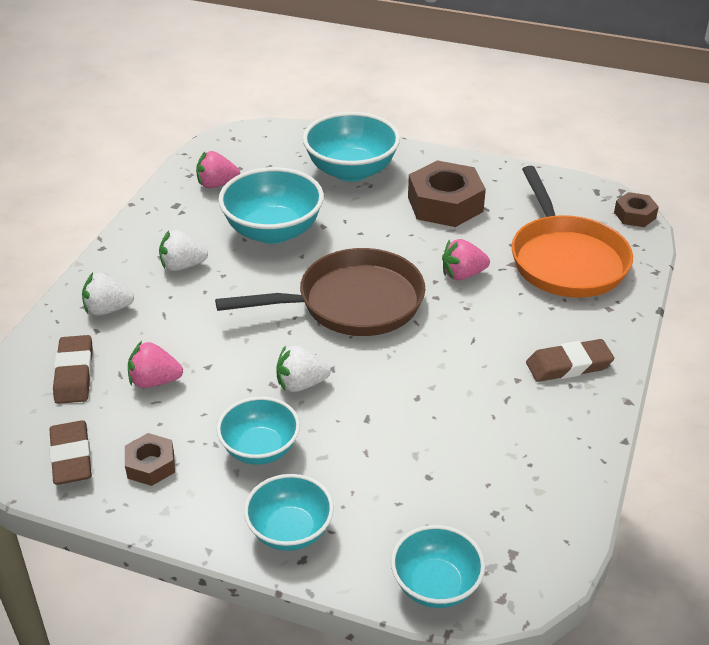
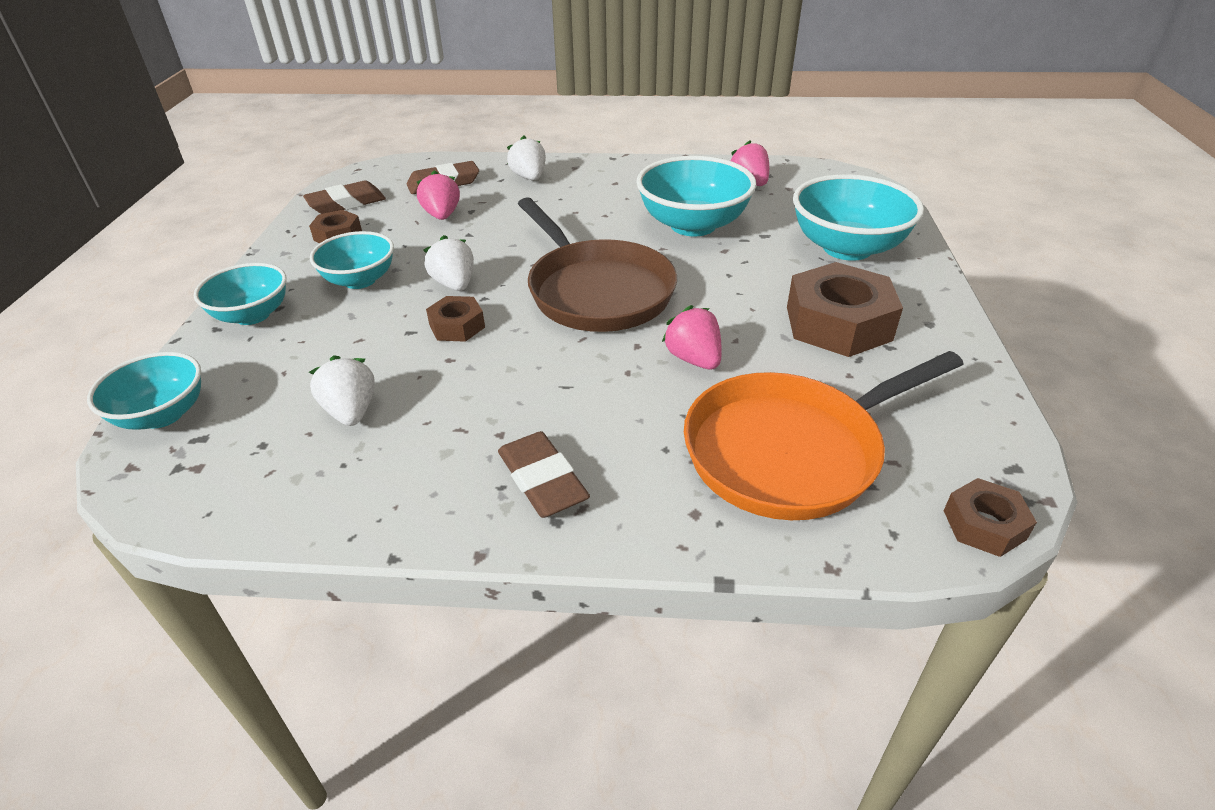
camera: 75 degrees right, 0 degrees up
white strawberry [159,230,208,271] -> white strawberry moved to [309,355,375,426]
none -> brown nut [426,296,485,342]

